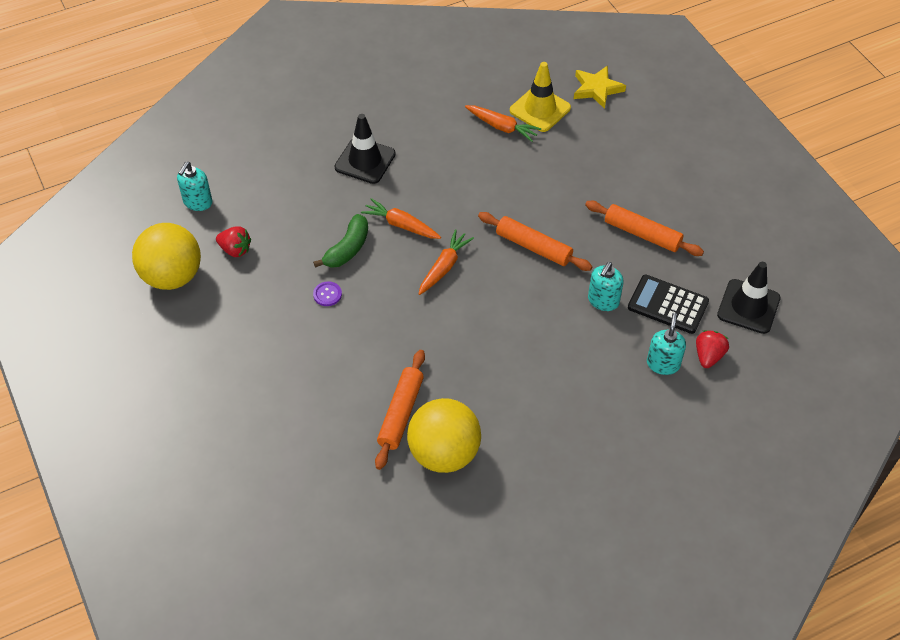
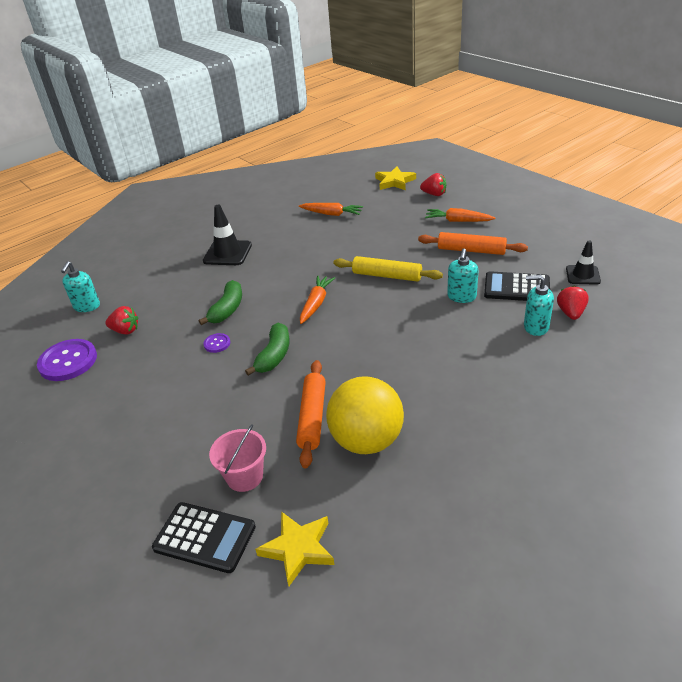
camera: 10 degrees left, 15 degrees down
yellow ball [132,223,201,290] -> purple button [37,339,97,381]
orange carrot [361,198,441,239] -> orange carrot moved to [425,208,496,222]
orange rolling pin [478,212,592,271] -> yellow rolling pin [333,256,443,282]
yellow traffic cone [510,62,571,132] -> none
turquoise soap dispenser [647,313,686,375] -> turquoise soap dispenser turned 75 degrees counterclockwise [524,275,554,336]
black traffic cone [717,262,781,334] -> black traffic cone [566,241,601,285], size x0.66
none -> black calculator [152,502,256,573]
none -> pink bucket [209,424,266,492]
none -> green banana [245,323,289,376]
none -> yellow star [255,511,335,586]
none -> red strawberry [420,173,446,196]

